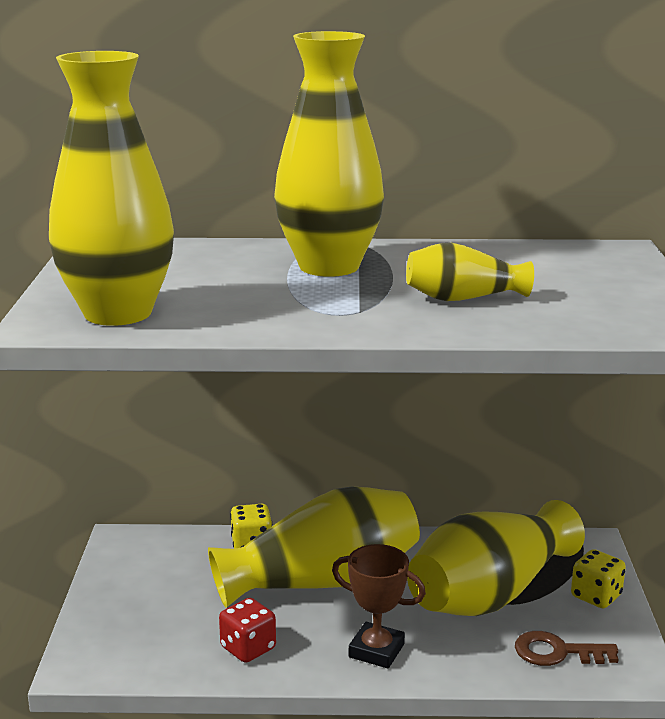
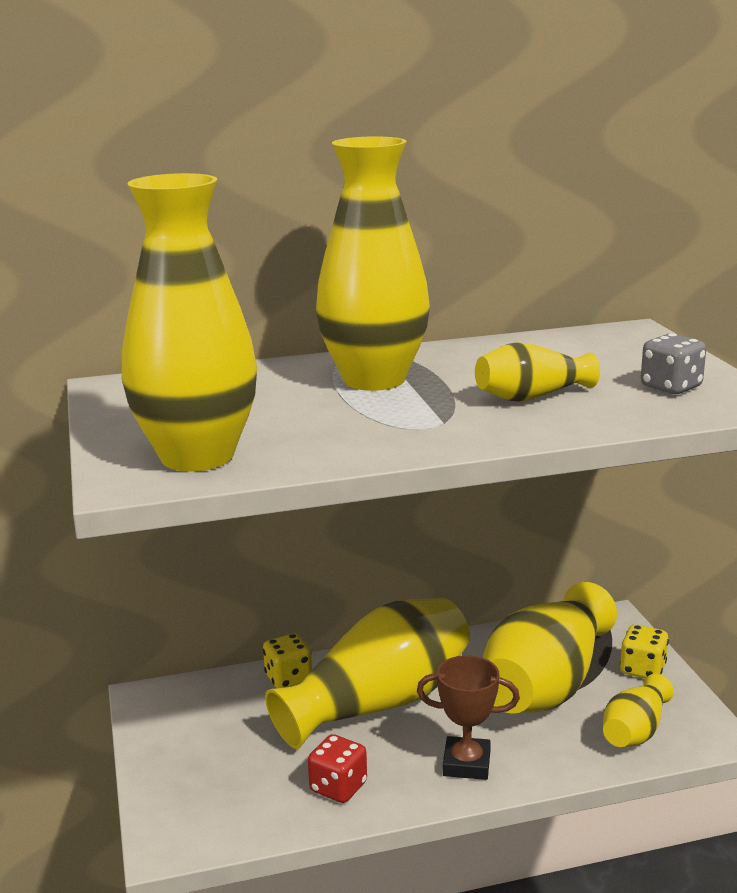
camera: 15 degrees left, 0 degrees up
brown key [515,631,619,666] -> yellow vase [603,674,674,747]
none -> grey dice [641,333,706,394]

